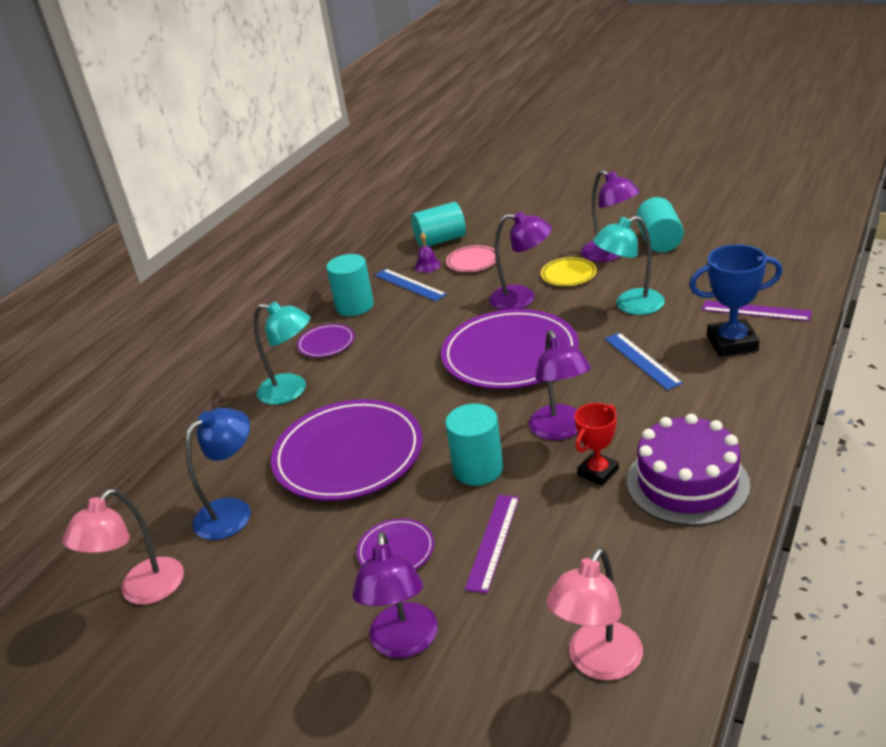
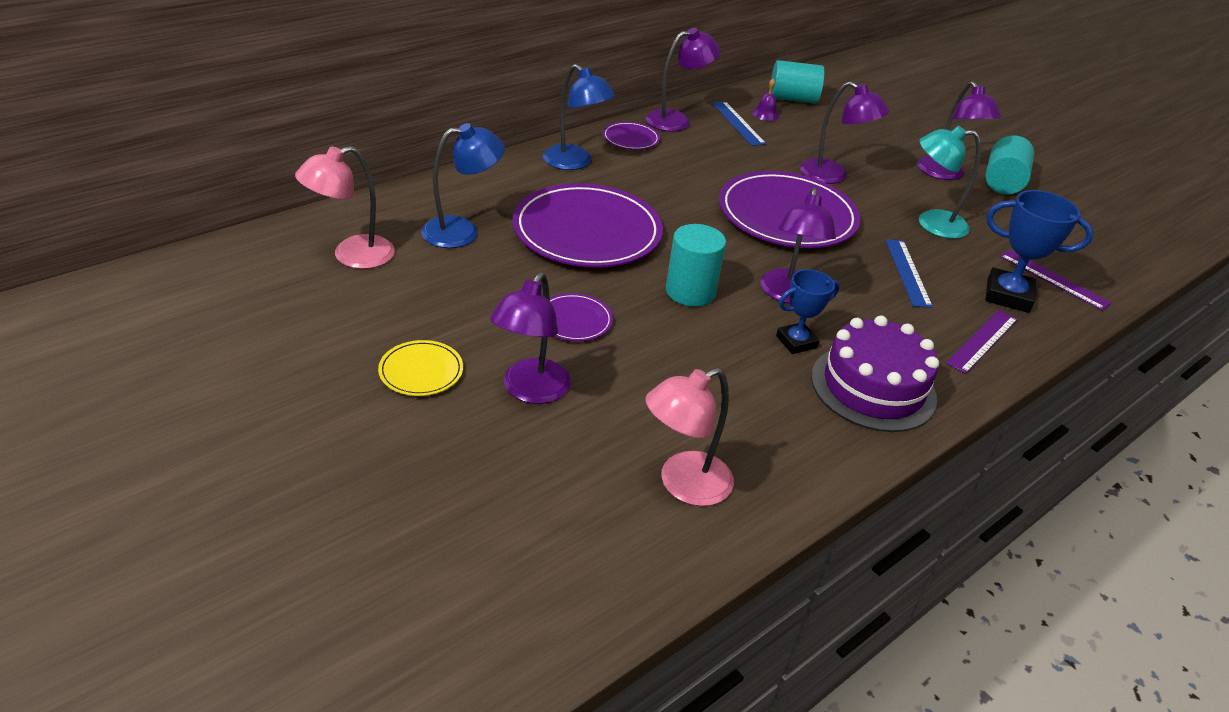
camera: 15 degrees right, 5 degrees up
turquoise lamp [254,301,310,405] -> blue lamp [543,64,615,170]
turquoise cylinder [326,254,374,316] -> purple lamp [646,28,720,132]
pink plate [446,245,496,272] -> none
purple ruler [465,495,519,594] -> purple ruler moved to [946,310,1018,374]
yellow plate [541,257,597,286] -> yellow plate moved to [378,340,463,396]
red trophy [575,403,619,486] -> blue trophy [776,269,840,354]

